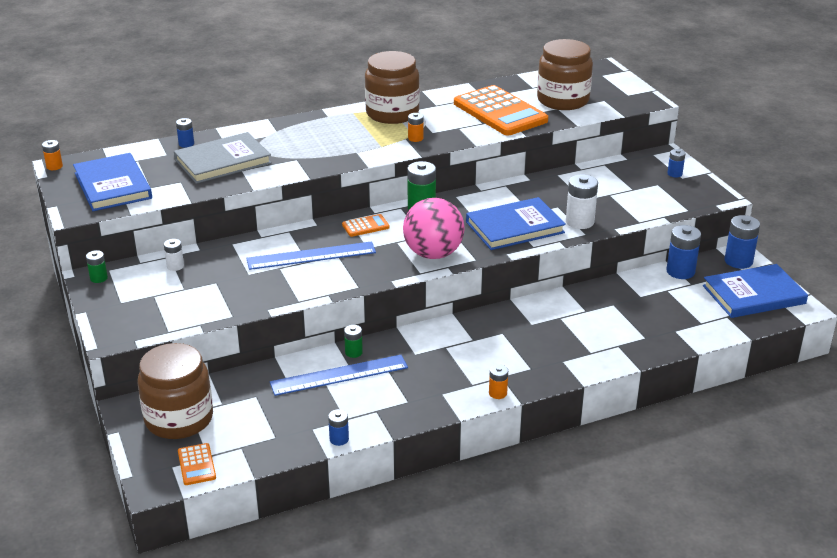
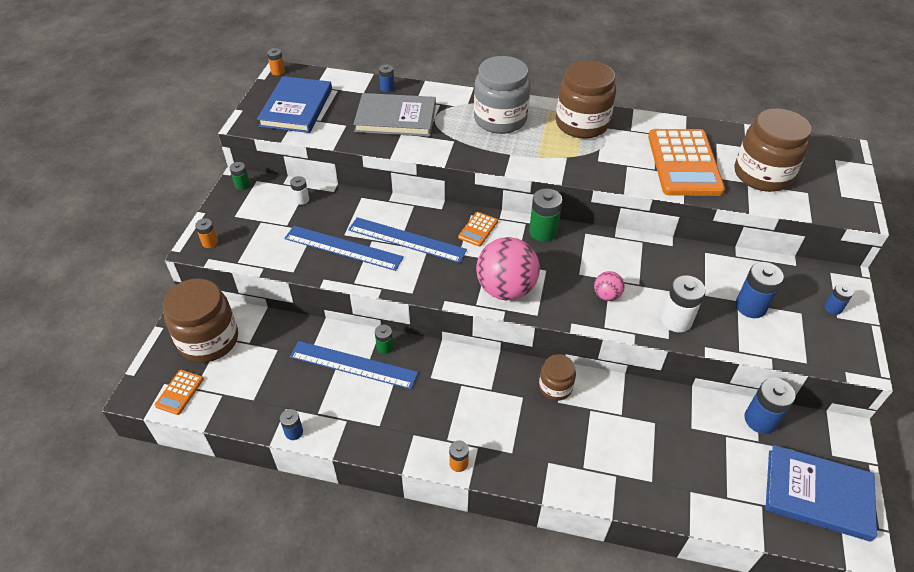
camera: 35 degrees right, 15 degrees up
orange calculator [342,214,390,237] -> orange calculator turned 105 degrees clockwise [458,212,498,247]
orange battery [408,113,424,142] -> orange battery moved to [195,218,218,248]
blue book [466,197,566,250] -> pink ball [594,271,625,301]
blue battery [724,215,760,269] -> blue battery moved to [735,262,784,318]
none -> blue ruler [284,226,404,271]
none -> grey jar [474,56,531,134]
none -> brown jar [539,354,576,401]

